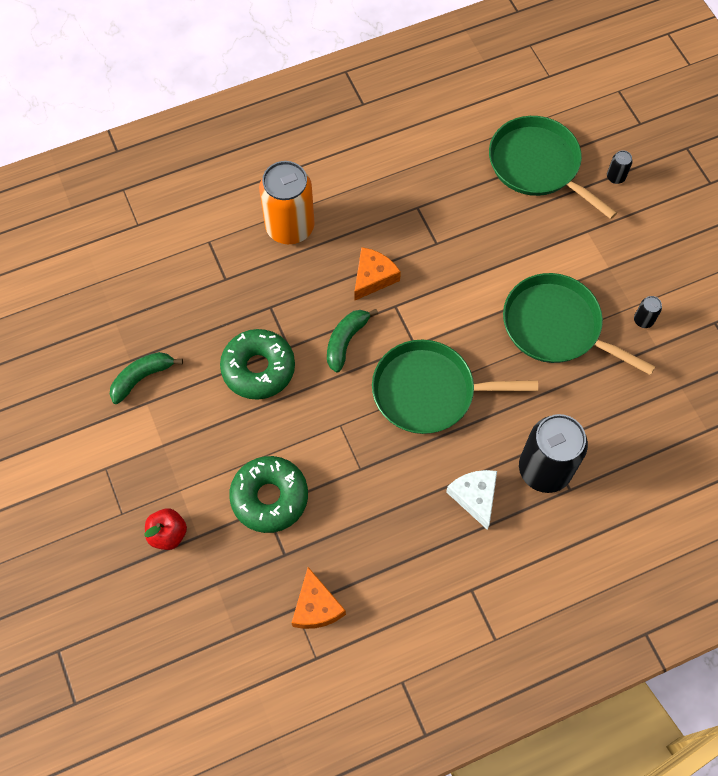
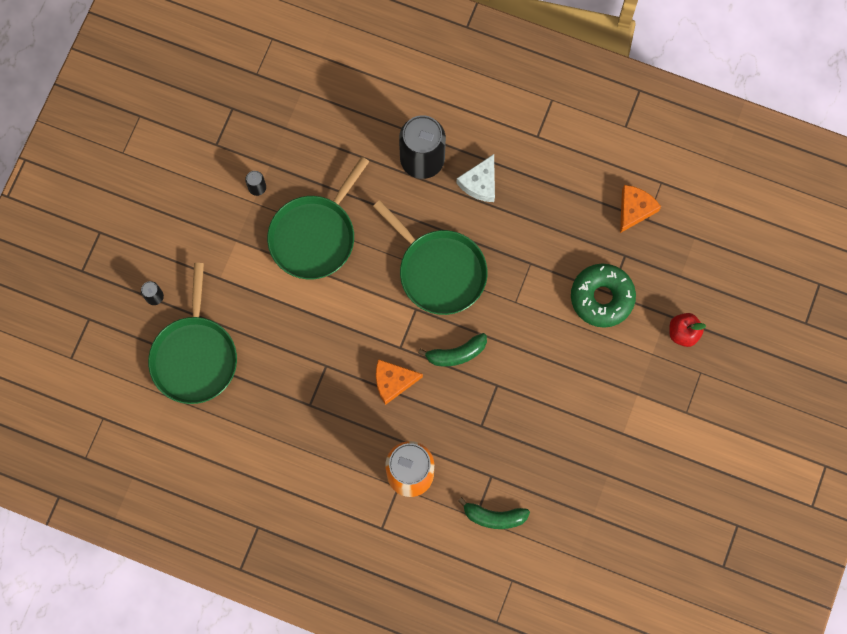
camera: 135 degrees left, 10 degrees up
green banana [110,352,183,404] -> green banana moved to [458,497,530,529]
green donut [220,329,295,399] -> none
green pan [503,273,655,375] -> green pan turned 45 degrees clockwise [267,157,369,280]

